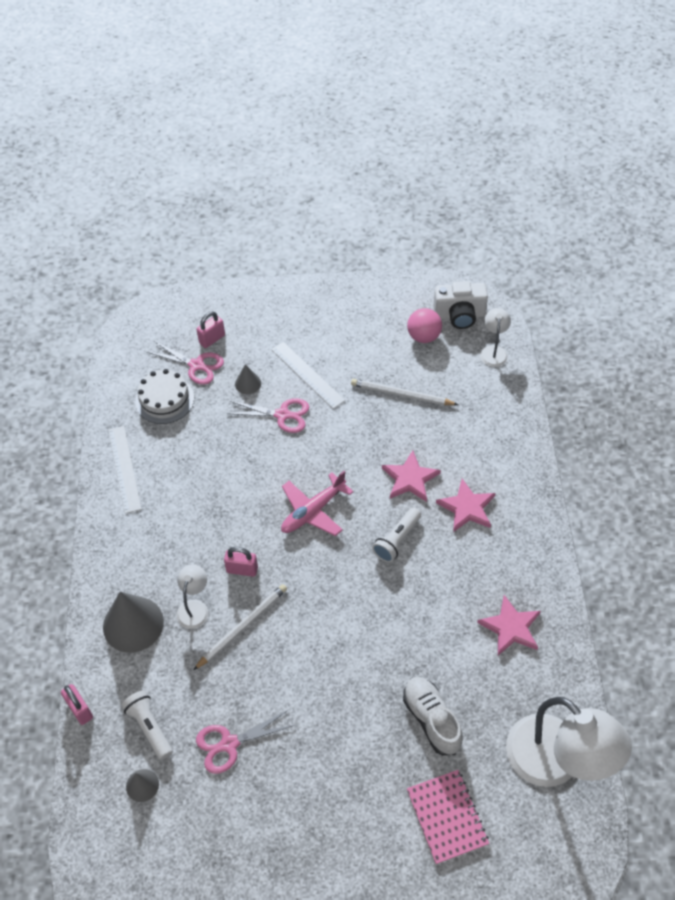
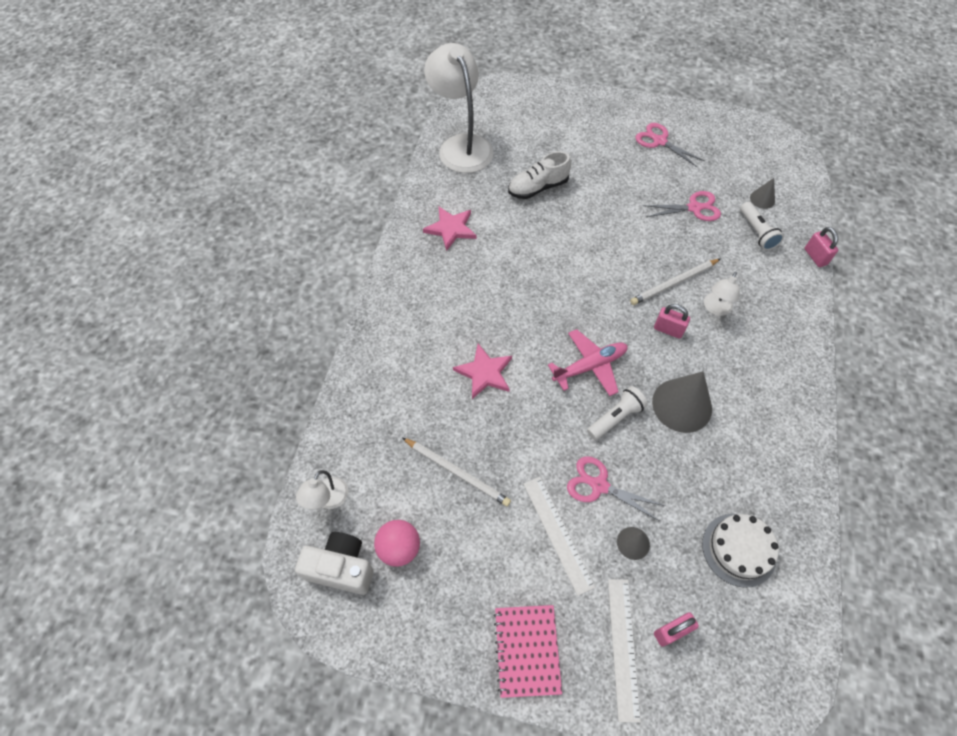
camera: 165 degrees left, 5 degrees up
grey cone [103,592,164,653] -> grey cone moved to [652,371,712,433]
white ruler [108,426,142,514] -> white ruler moved to [608,579,641,723]
pink scissors [147,341,224,385] -> pink scissors moved to [635,123,705,167]
white flashlight [372,508,421,563] -> white flashlight moved to [587,386,648,440]
white shoe [403,677,463,755] -> white shoe turned 75 degrees clockwise [508,151,571,199]
pink notebook [407,770,489,864] -> pink notebook moved to [493,605,562,698]
pink star [436,479,495,532] -> none

